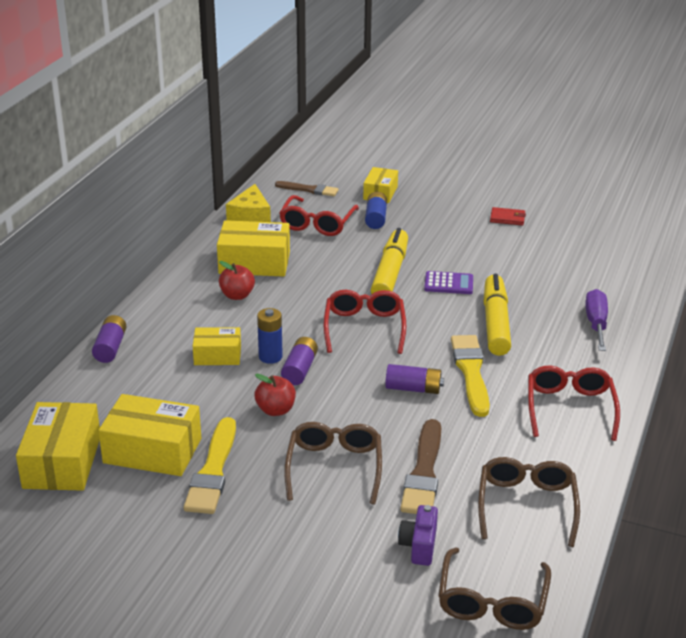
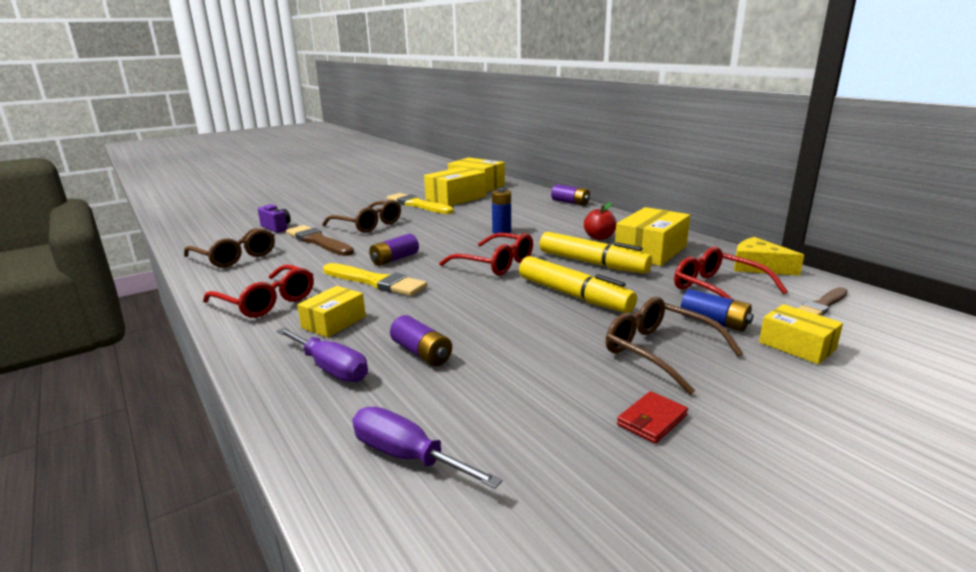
camera: 125 degrees right, 10 degrees down
yellow box [193,327,241,365] -> yellow box moved to [297,286,366,337]
red apple [255,374,296,416] -> none
purple battery [281,337,318,385] -> purple battery moved to [390,315,452,366]
purple calculator [424,271,473,294] -> none
brown glasses [438,547,551,630] -> brown glasses moved to [606,297,743,395]
yellow marker [484,274,511,356] -> yellow marker moved to [539,232,652,274]
none -> purple screwdriver [352,407,503,489]

